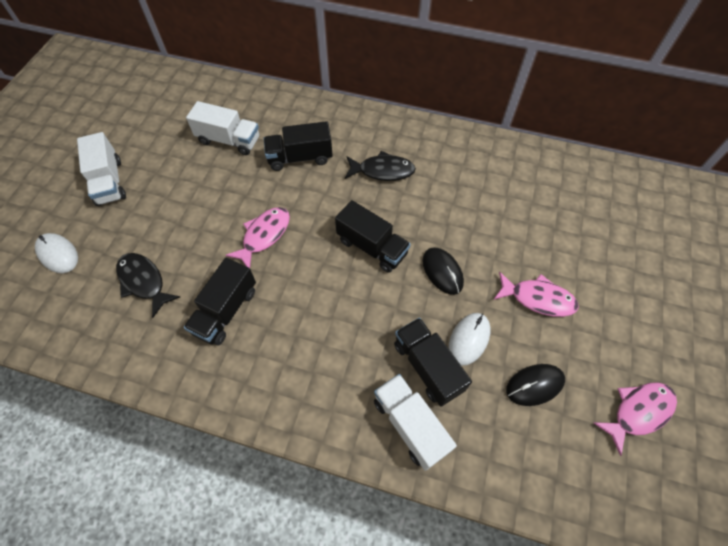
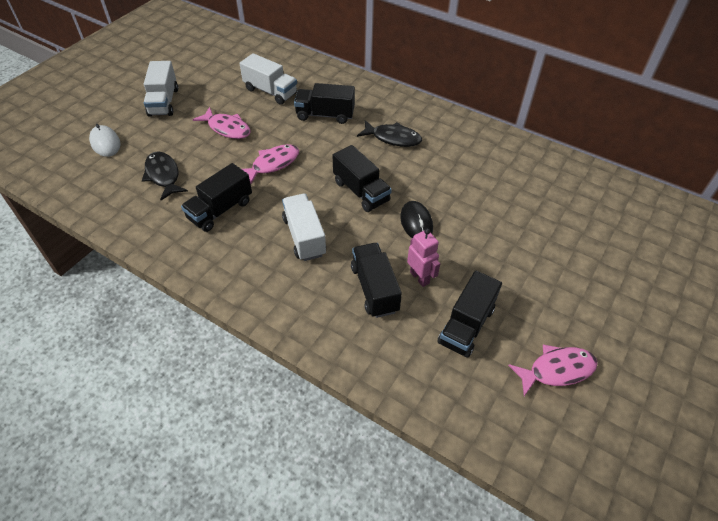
camera: 15 degrees right, 10 degrees down
white truck [374,374,457,471] -> white truck moved to [282,194,326,261]
white mouse [449,313,490,366] -> pink robot [407,229,440,287]
pink fish [494,272,579,317] -> pink fish moved to [192,107,251,139]
black mouse [506,364,565,406] -> black truck [438,271,502,358]

